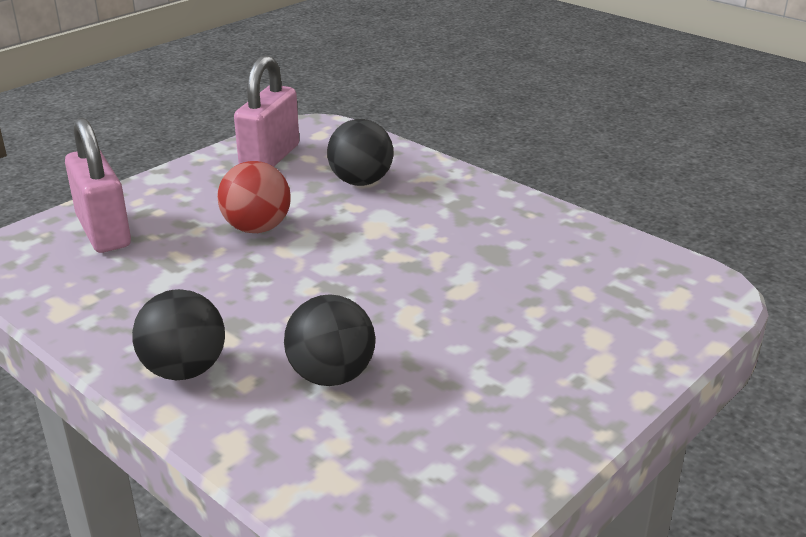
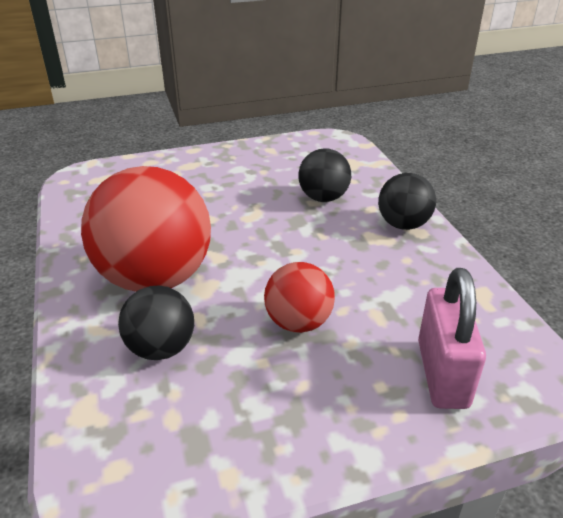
camera: 150 degrees left, 5 degrees up
pink padlock [234,55,299,167] -> none
none -> red ball [81,166,211,292]

